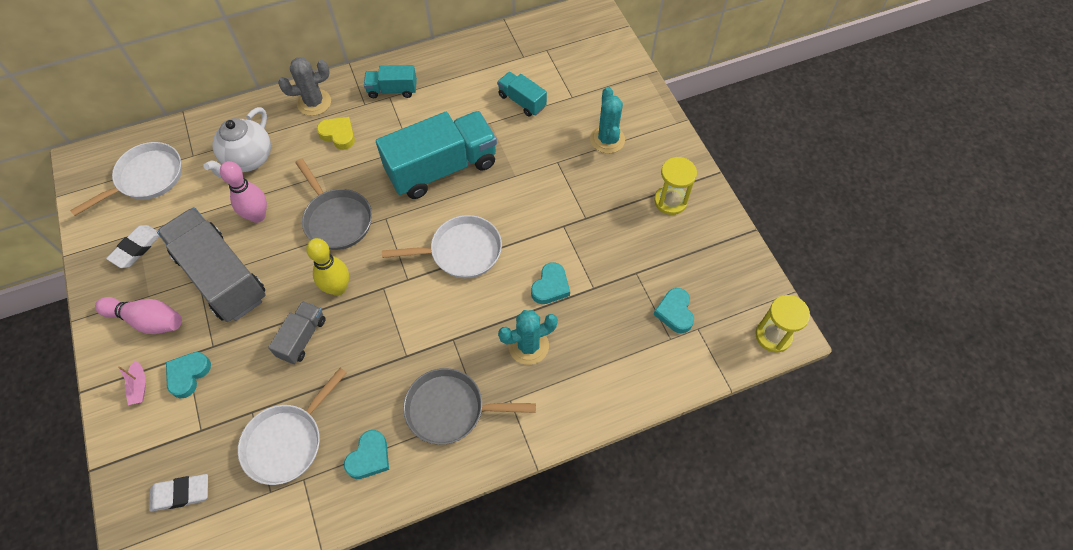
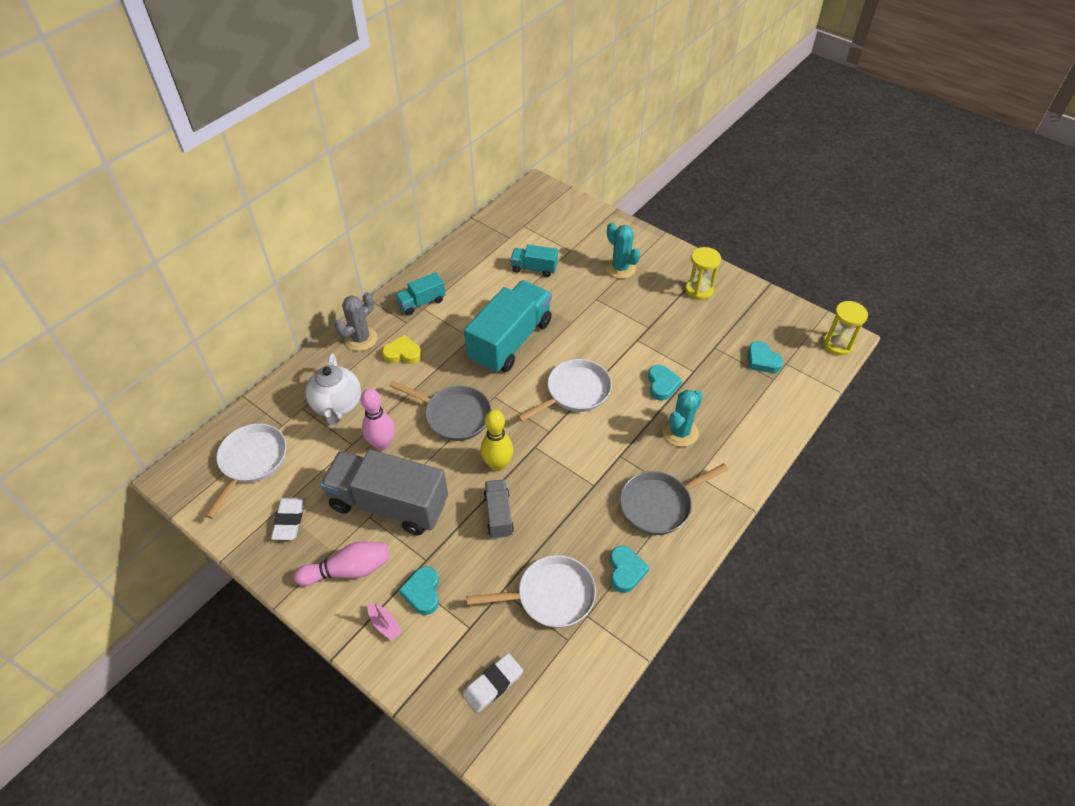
camera: 30 degrees left, 10 degrees down
white pan [238,368,347,485] -> white pan turned 105 degrees counterclockwise [467,555,596,628]

